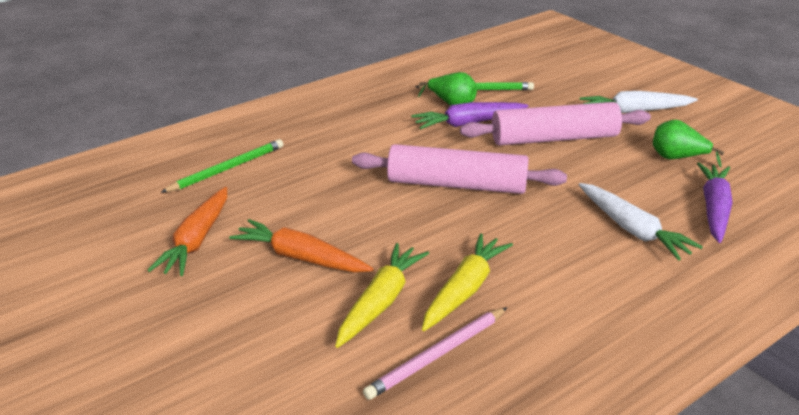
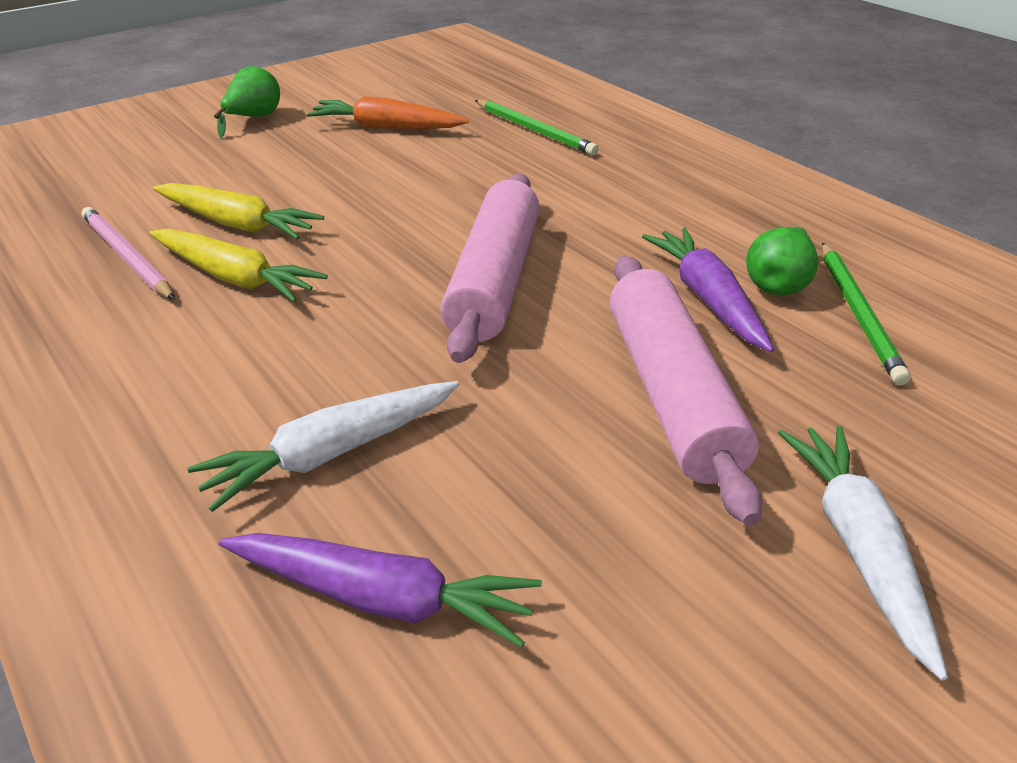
camera: 90 degrees right, 5 degrees up
orange carrot [229,219,373,272] -> none
green pear [653,120,724,167] -> green pear moved to [214,66,280,138]

